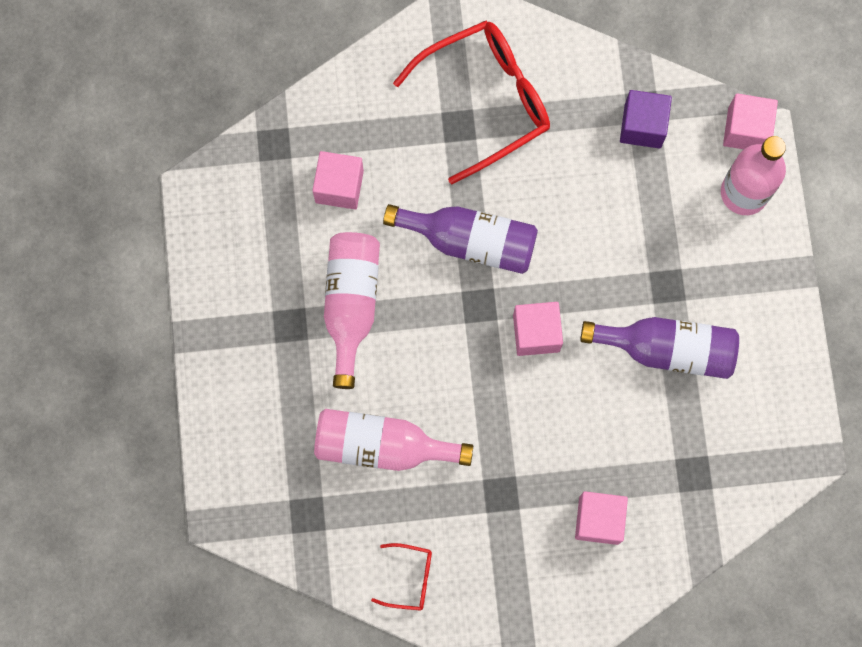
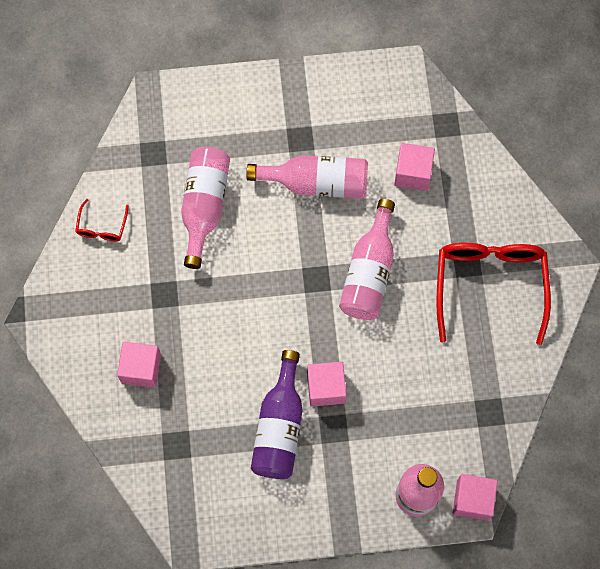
camera: 90 degrees right, 5 degrees down
purple bottle [383,204,538,274] -> pink bottle [339,199,395,320]
red glasses [393,21,550,184] -> red glasses turned 150 degrees counterclockwise [436,243,551,345]
pink cube [513,302,563,356] -> pink cube moved to [307,362,346,407]
purple cube [620,90,672,149] -> none

